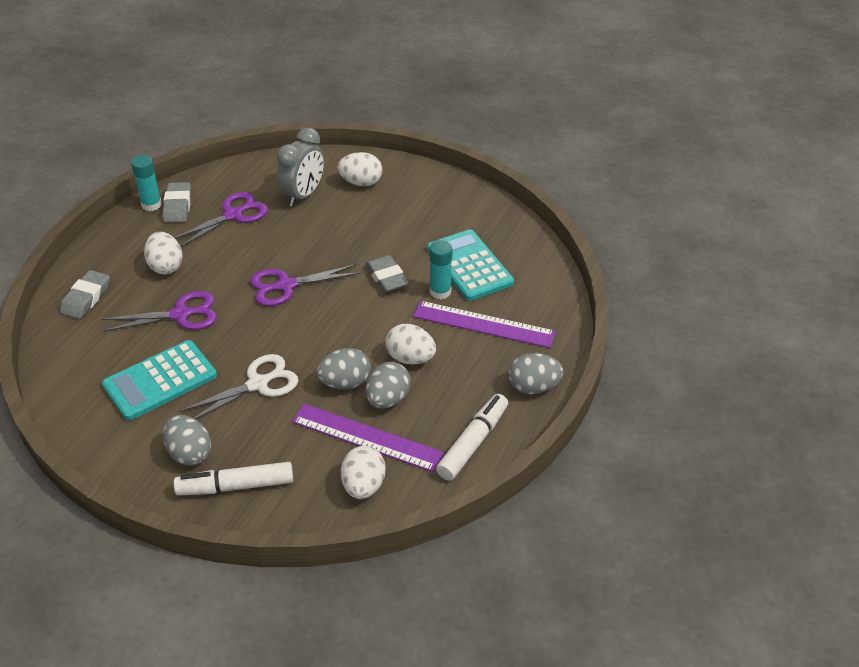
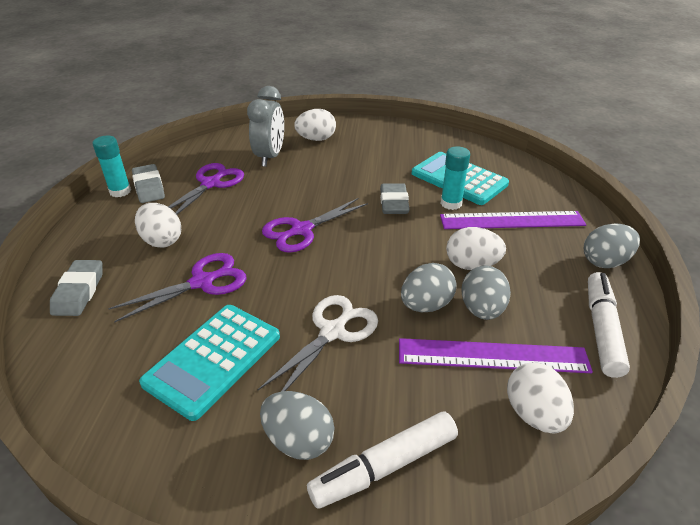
camera: 20 degrees left, 5 degrees down
grey eraser [366,255,409,293] -> grey eraser turned 45 degrees clockwise [380,183,410,214]

